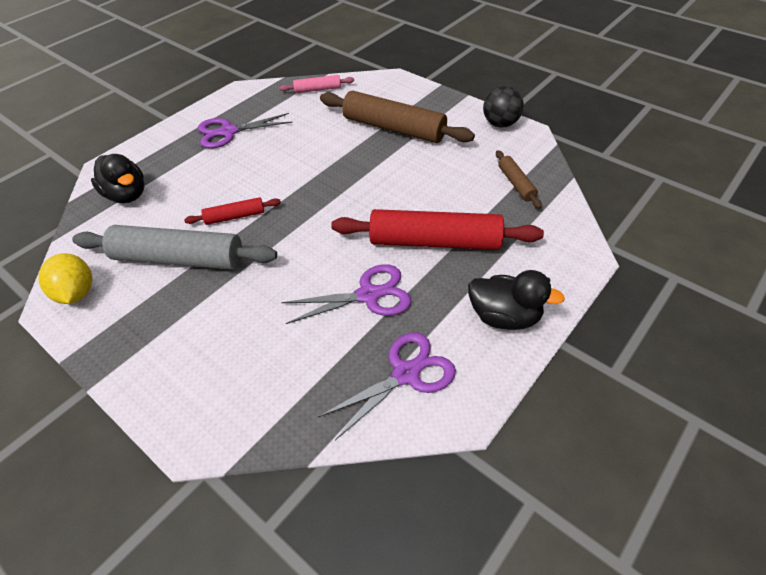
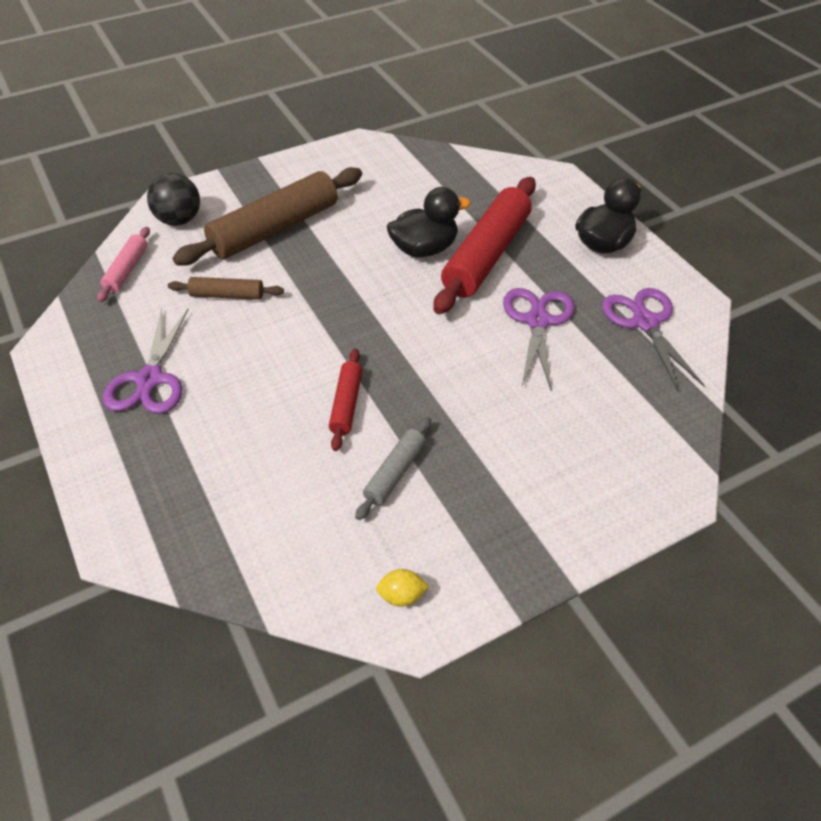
camera: 70 degrees left, 0 degrees up
yellow lemon [38,253,92,304] -> yellow lemon [376,569,429,607], size x0.55
grey rolling pin [72,225,277,270] -> grey rolling pin [355,417,431,520], size x0.49
black duck [91,154,145,203] -> black duck moved to [387,187,471,257]
black ball [483,86,524,127] -> black ball moved to [147,173,200,226]
brown rolling pin [496,150,542,209] -> brown rolling pin moved to [168,277,284,300]

